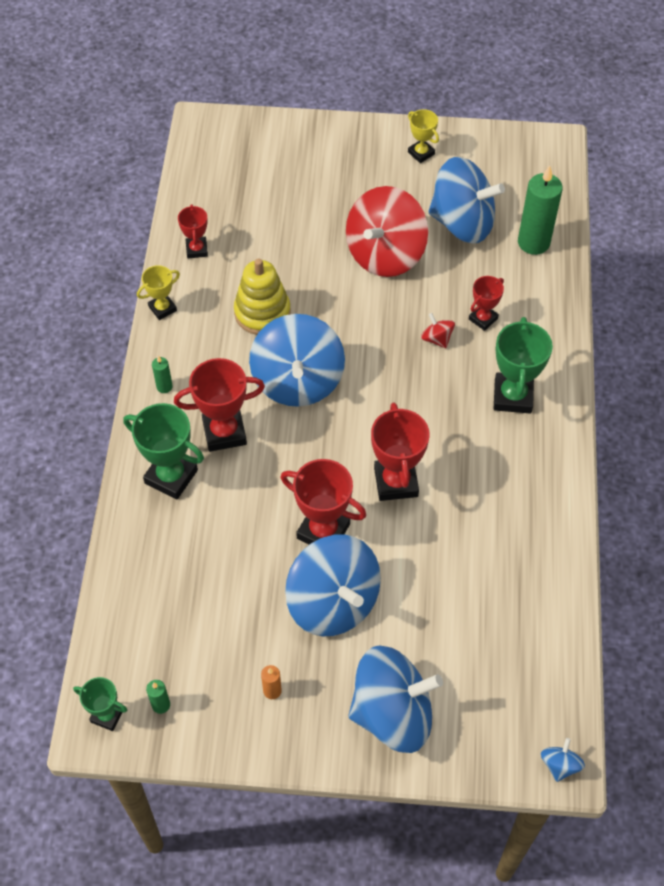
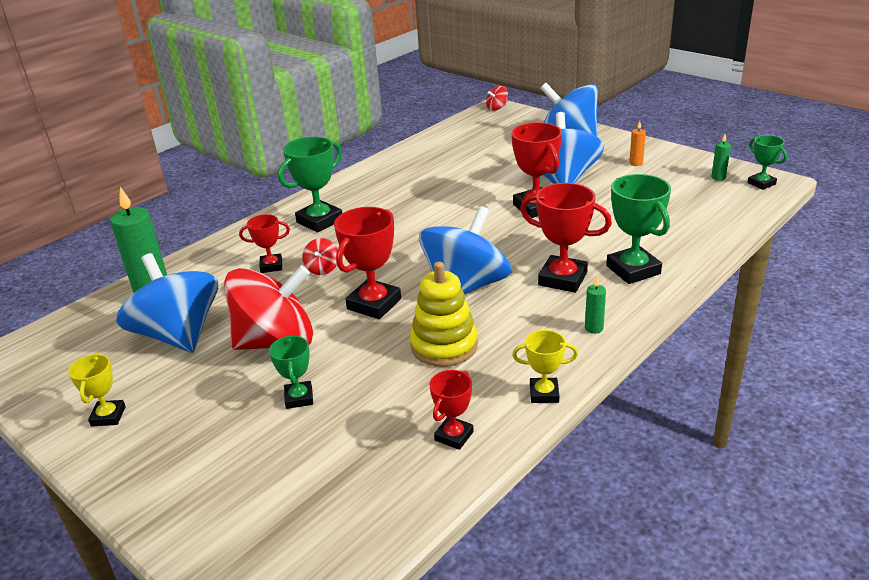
camera: 140 degrees left, 25 degrees down
red trophy [371,403,430,501] -> red trophy moved to [334,207,401,319]
blue spinning top [541,738,585,782] -> red spinning top [486,86,508,111]
none -> green trophy [269,335,313,409]

